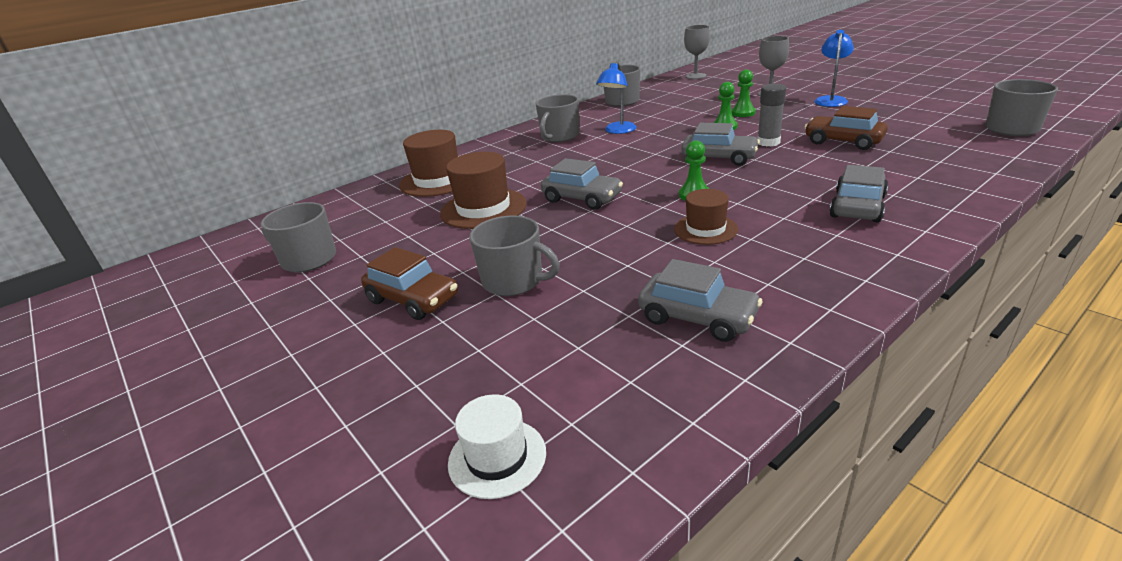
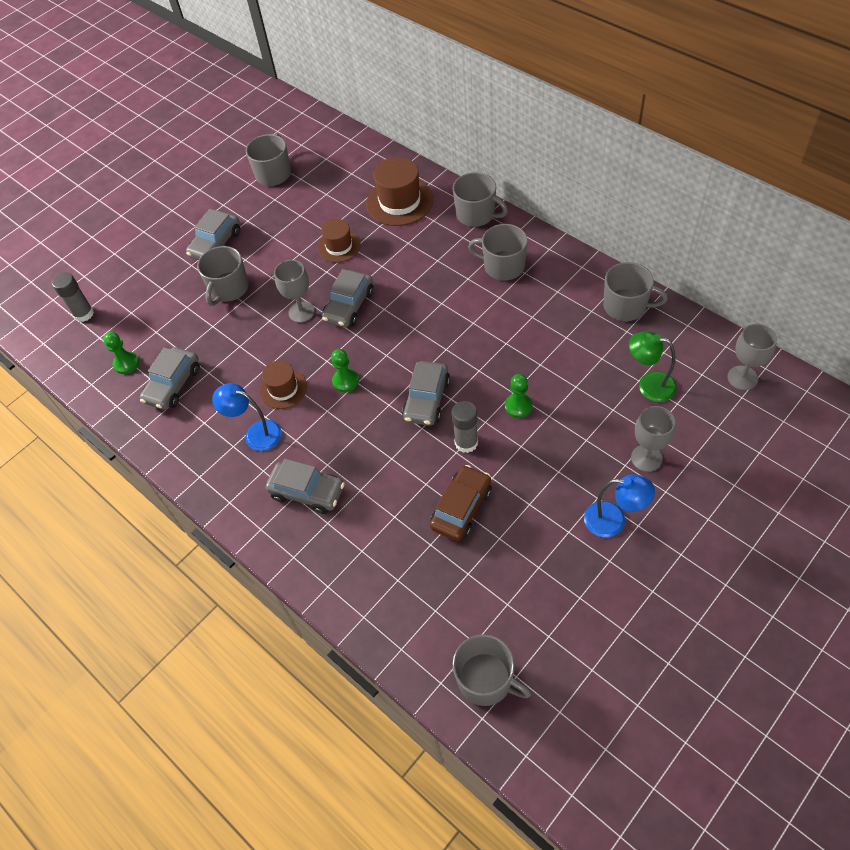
camera: 85 degrees right, 25 degrees up
brown car [361,247,458,320] -> grey car [186,209,240,260]
brown hat [440,152,527,229] -> brown hat [318,219,361,263], size x0.62
white hat [448,394,546,499] -> grey glue stick [52,272,94,322]
blue lamp [596,62,636,134] -> blue lamp moved to [212,383,282,451]
green pawn [731,69,756,117] -> green pawn moved to [103,332,139,374]
none -> grey goblet [274,260,315,323]
none -> grey mug [453,172,508,227]
none -> green lamp [629,331,677,402]

